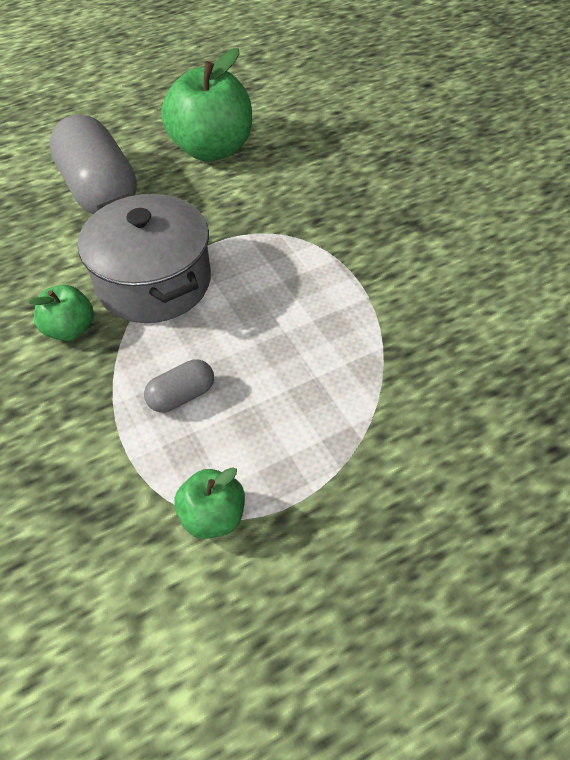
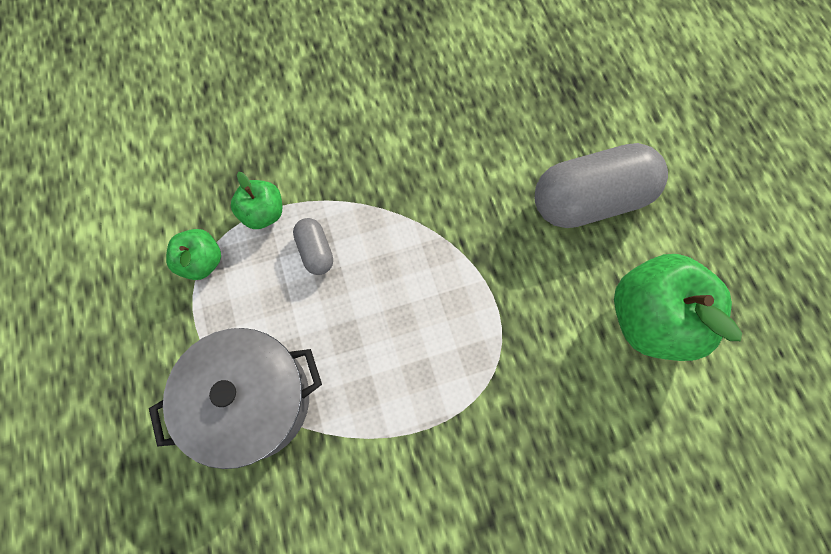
camera: 100 degrees right, 20 degrees up
green apple [29,285,94,341] -> green apple moved to [231,172,282,229]
grey pot [78,194,211,323] -> grey pot moved to [149,328,322,469]

